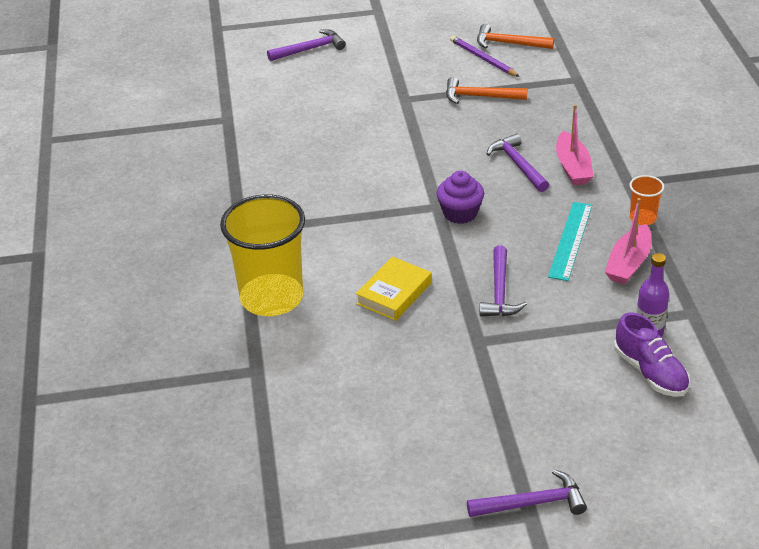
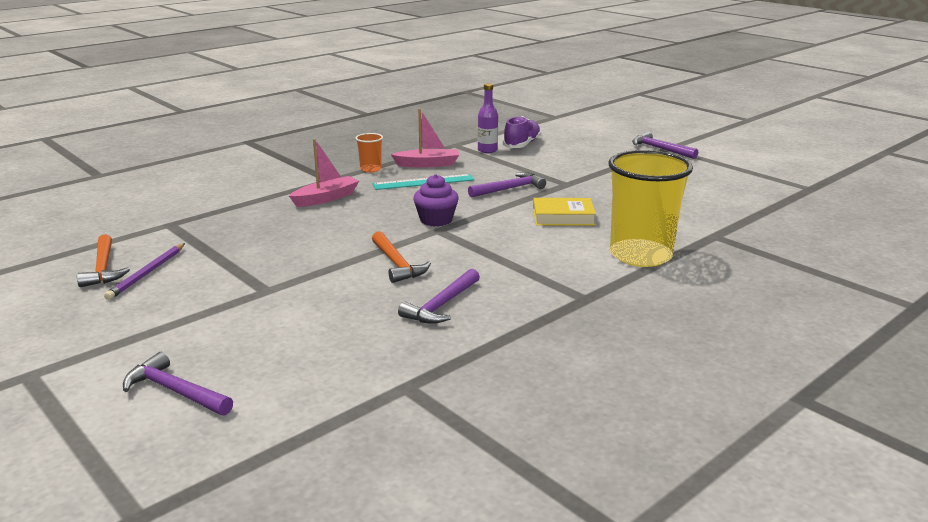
camera: 125 degrees left, 15 degrees down
orange hammer [446,77,527,104] -> orange hammer moved to [372,231,431,283]
purple hammer [487,133,549,192] -> purple hammer moved to [398,269,480,324]

